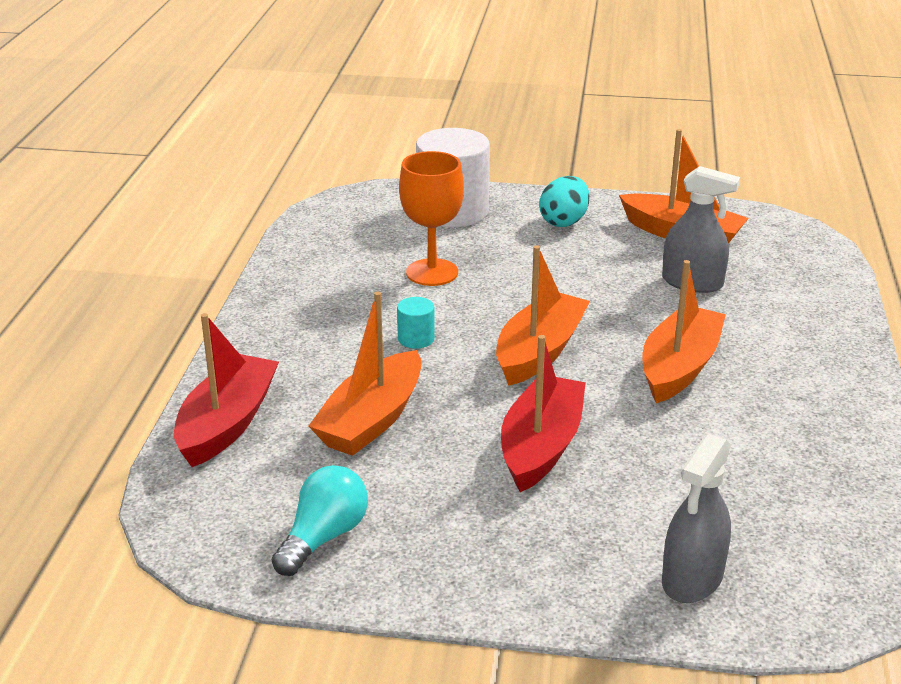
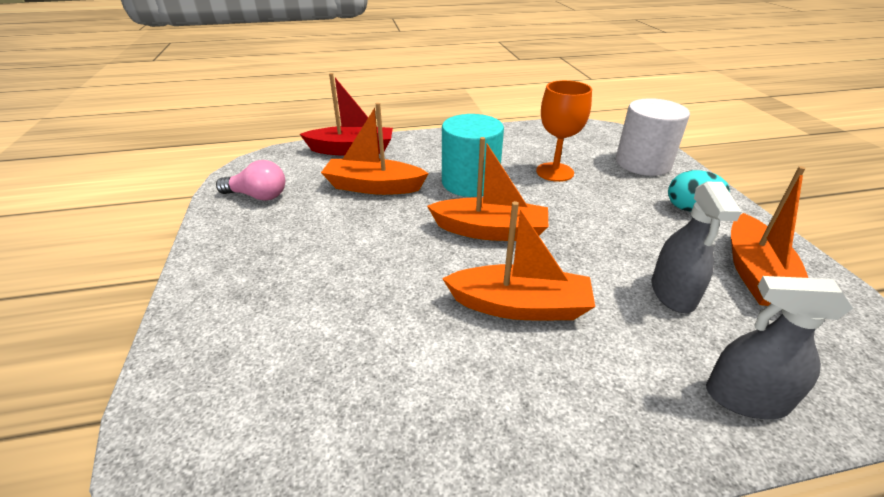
camera: 70 degrees right, 5 degrees up
turquoise light bulb [272,465,368,576] -> pink light bulb [216,160,285,200]
turquoise cylinder [397,297,435,349] -> turquoise cylinder [442,114,504,197], size x2.31
red boat [501,335,586,492] -> none
grey spray bottle [662,434,731,603] -> grey spray bottle moved to [706,276,853,419]

